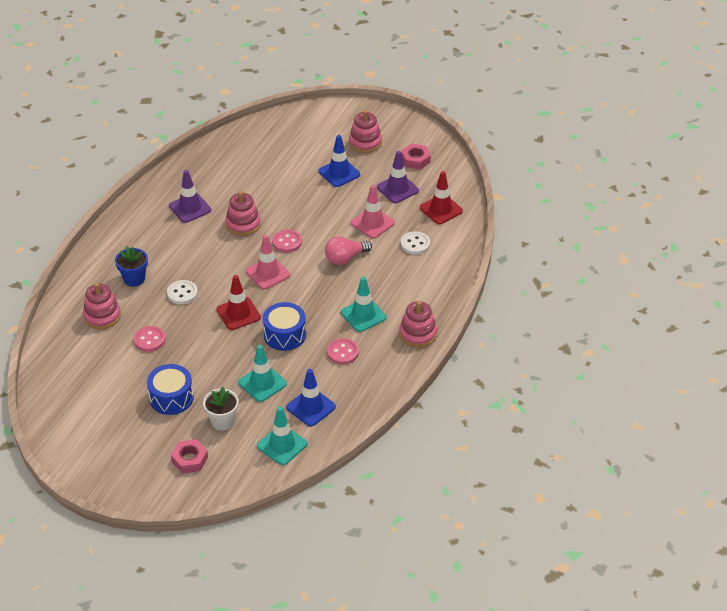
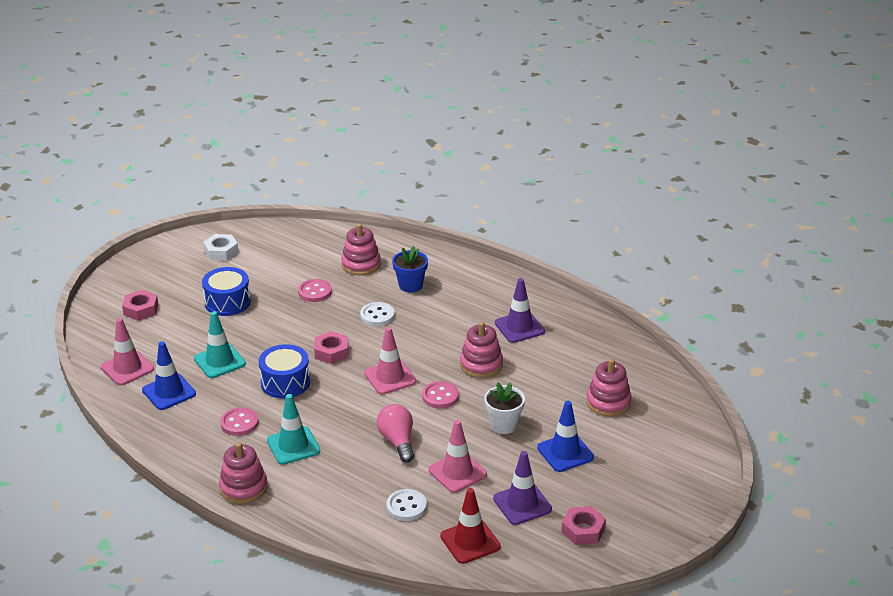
camera: 100 degrees right, 10 degrees down
white flower pot [203,387,239,431] -> white flower pot moved to [484,382,525,434]
red traffic cone [217,275,261,330] -> pink nut [314,331,349,364]
turquoise traffic cone [257,407,307,465] -> pink traffic cone [101,318,154,385]
pink stacking toy [349,110,382,153] -> pink stacking toy moved to [586,359,632,417]
none -> white nut [203,234,239,261]

